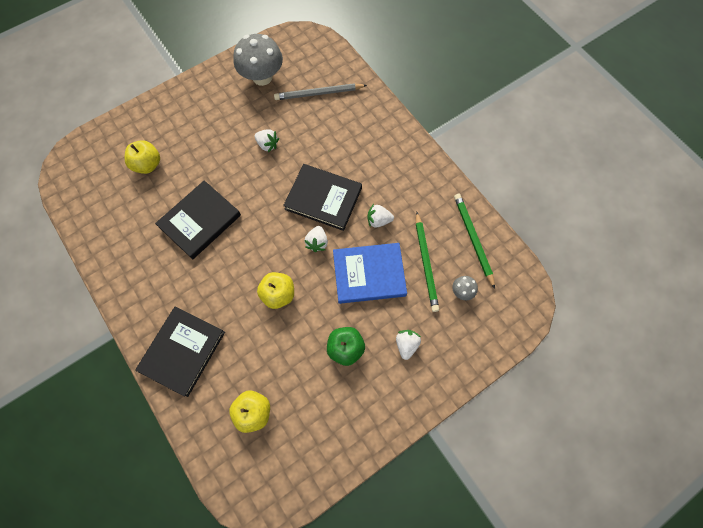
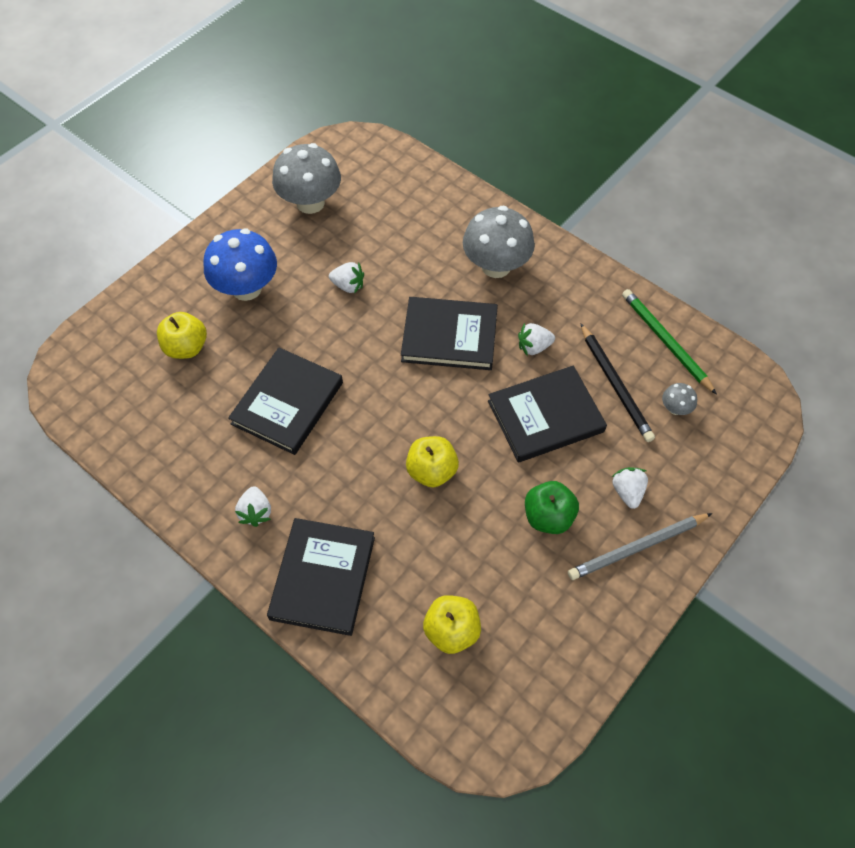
camera: 15 degrees left, 10 degrees down
grey pencil [274,83,367,100] -> grey pencil moved to [568,513,712,580]
white strawberry [304,226,328,252] -> white strawberry moved to [235,486,271,527]
blue book [333,243,407,304] -> black book [488,366,607,462]
green pencil [416,212,439,312] -> black pencil [580,323,655,442]
none -> blue mushroom [204,229,277,301]
none -> grey mushroom [463,205,535,278]

